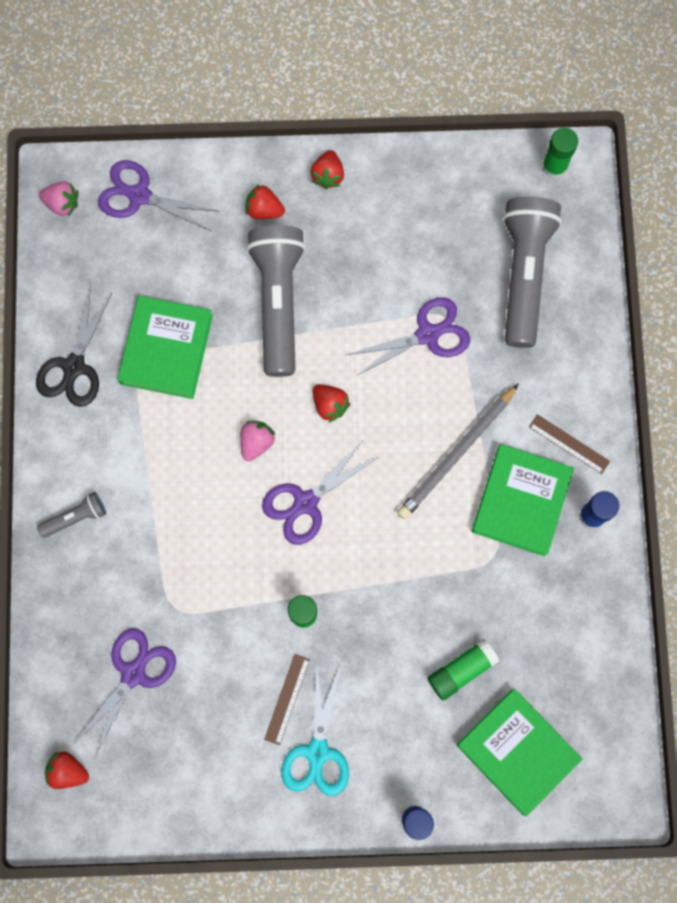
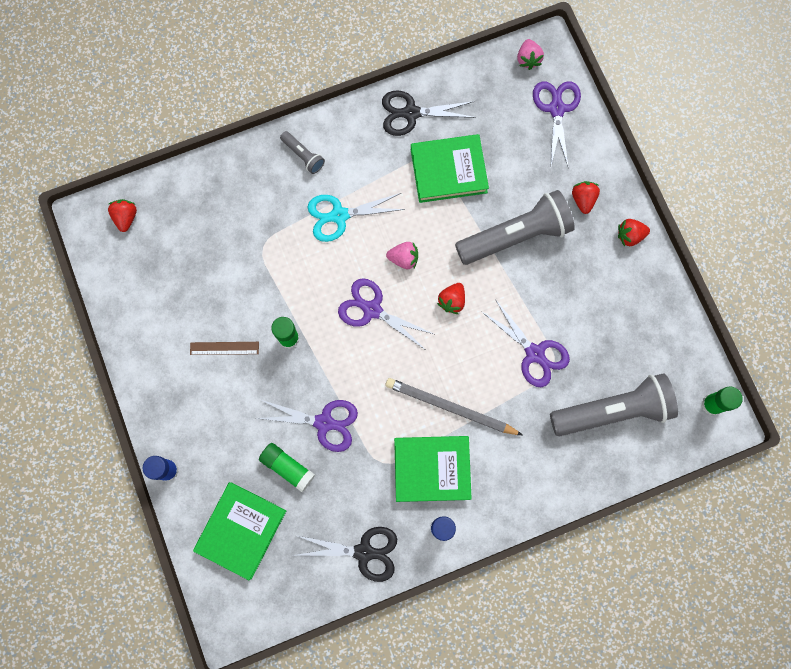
camera: 70 degrees right, 0 degrees up
purple scissors [75,628,176,756] -> purple scissors moved to [256,399,358,452]
turquoise scissors [281,665,349,796] -> turquoise scissors moved to [308,193,406,242]
brown ruler [529,414,610,474] -> none
none -> black scissors [295,527,397,582]

